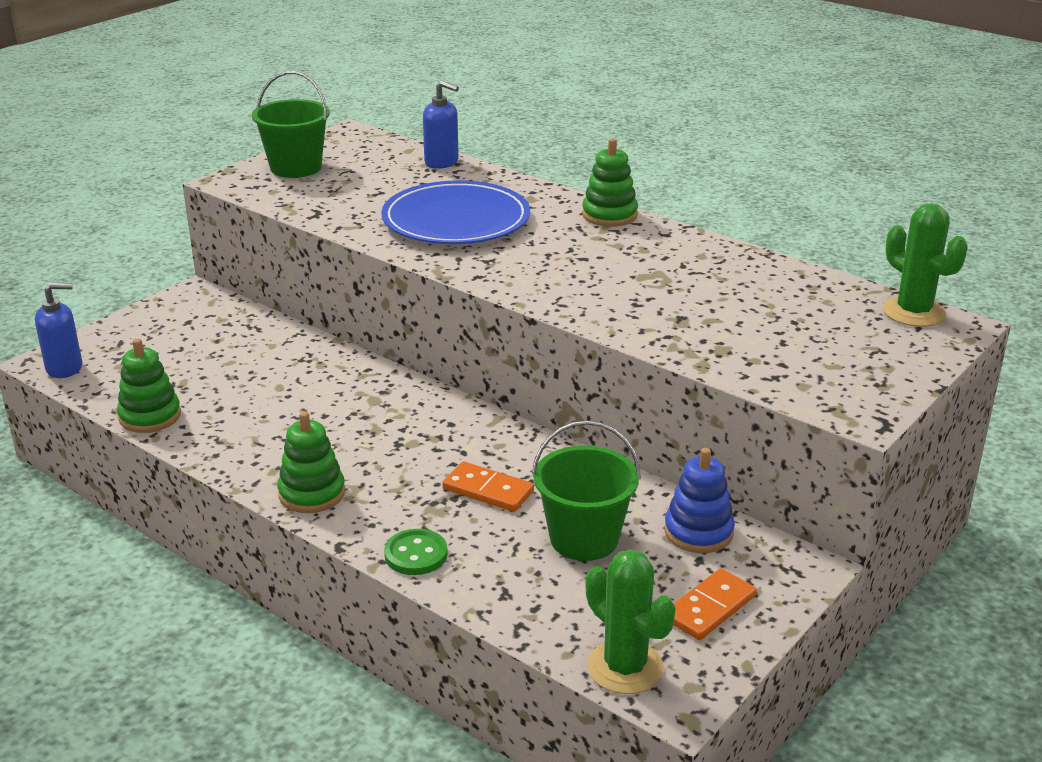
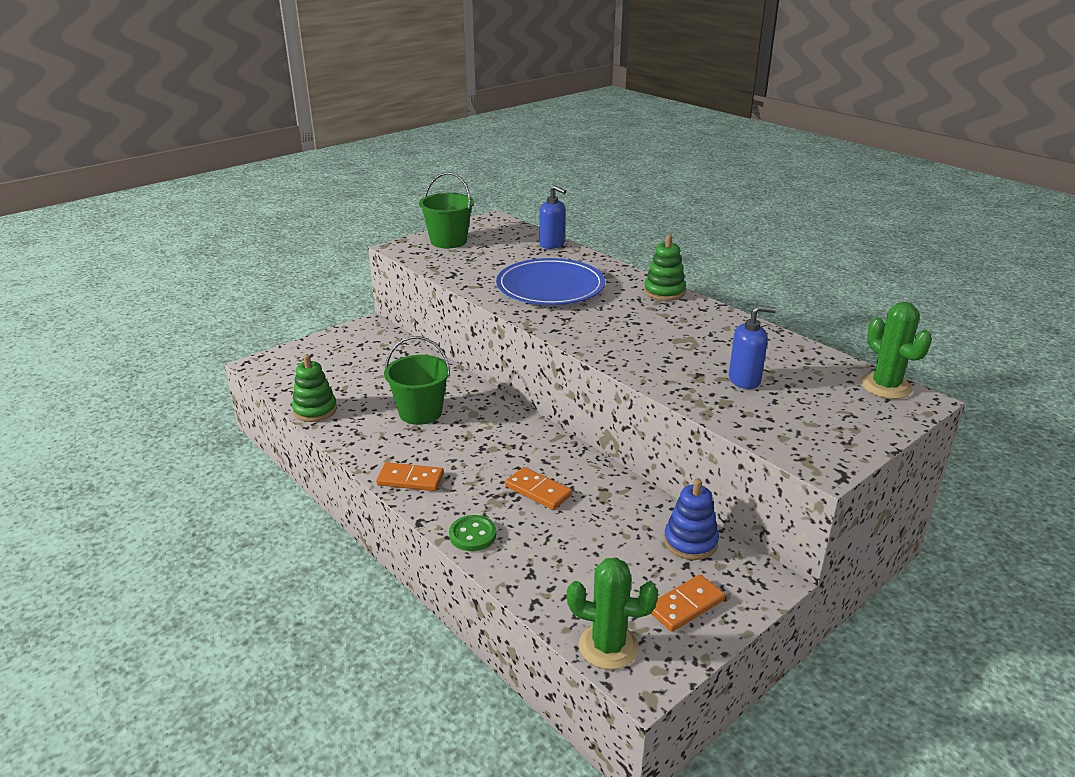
camera: 10 degrees right, 0 degrees up
blue soap dispenser [35,283,82,378] -> blue soap dispenser moved to [729,306,776,389]
green stacking toy [277,411,345,513] -> orange domino [376,462,444,491]
green bucket [532,420,641,561] -> green bucket moved to [384,336,450,425]
green cactus [585,549,676,694] -> green cactus turned 45 degrees counterclockwise [567,557,658,670]

